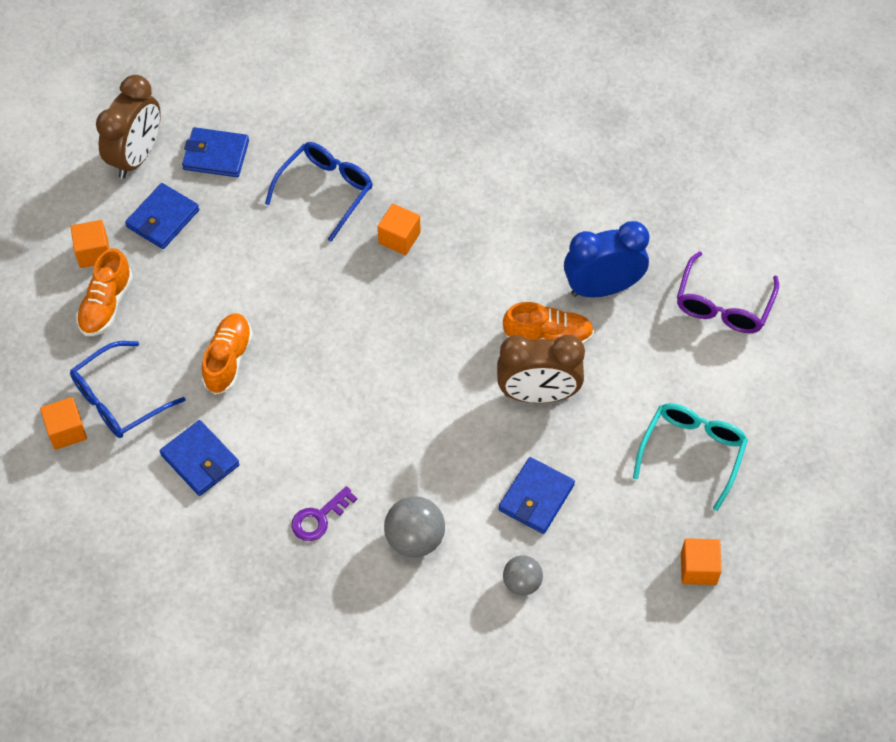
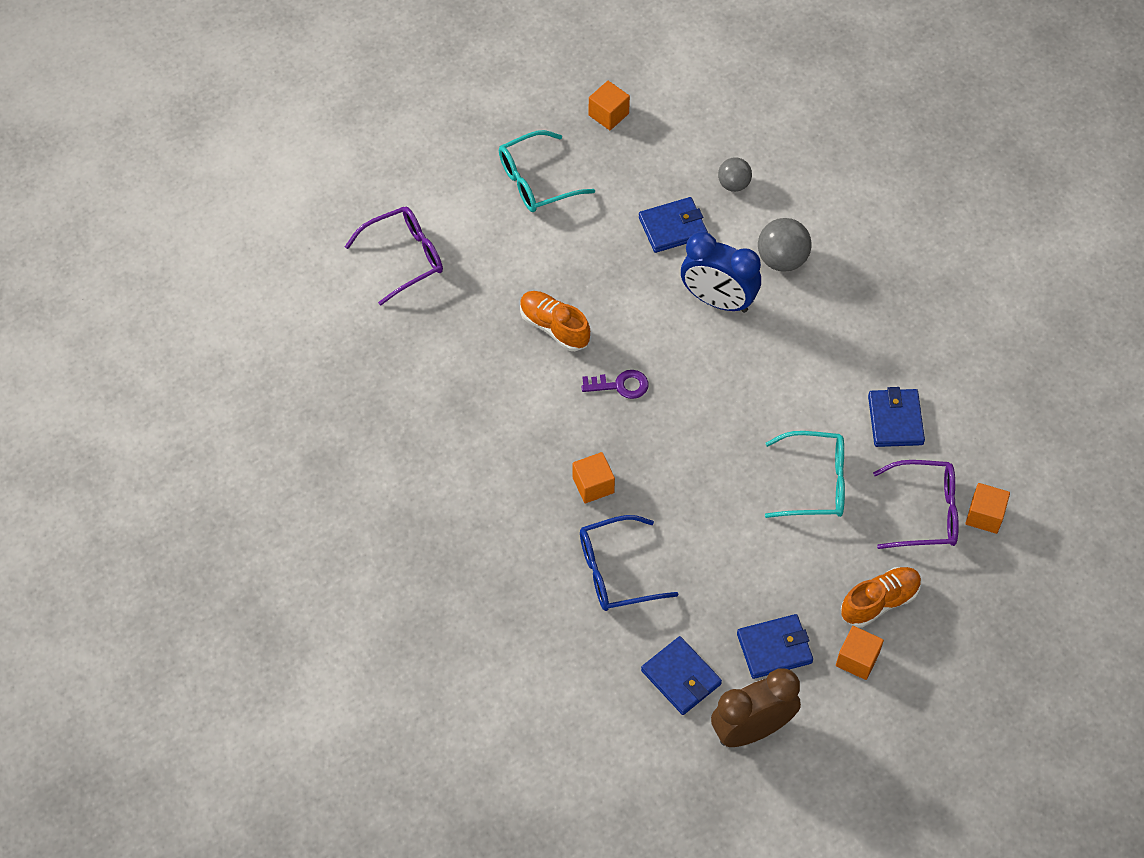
camera: 140 degrees left, 0 degrees up
blue glasses [70,341,185,438] -> purple glasses [873,460,959,549]
orange shoe [202,313,253,395] -> turquoise glasses [765,431,845,518]
purple key [291,486,357,541] -> purple key moved to [582,370,649,399]
brown clock [497,335,585,403] -> none
blue clock [564,221,649,297] -> blue clock moved to [681,232,761,313]

